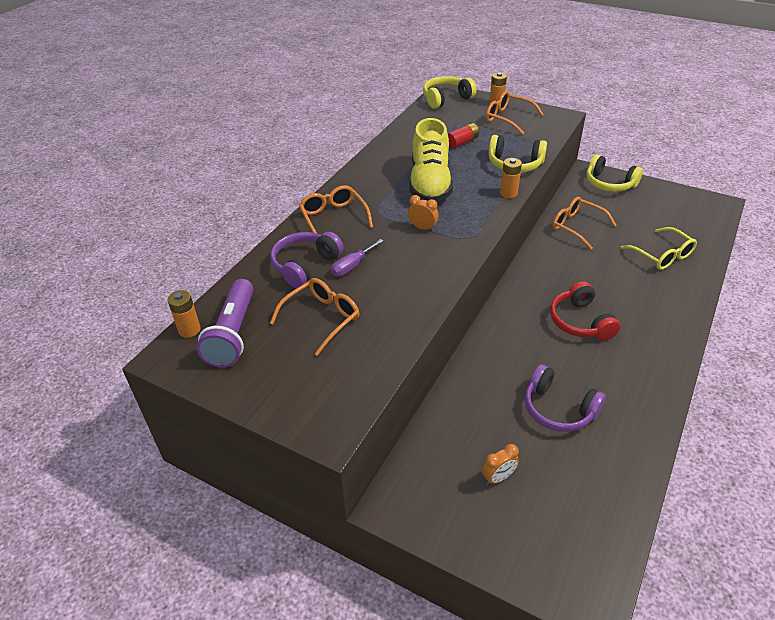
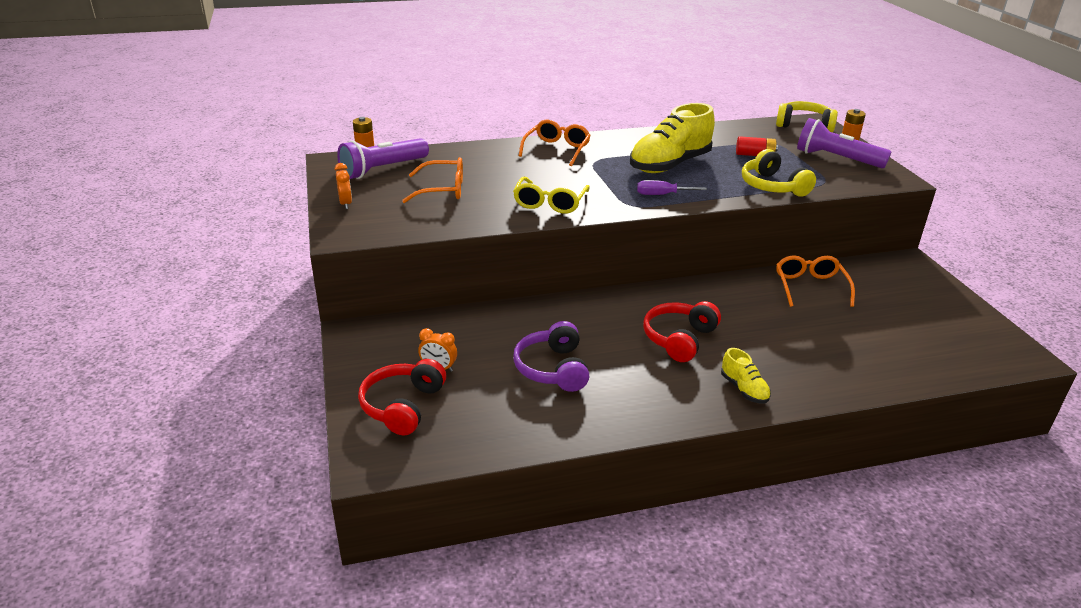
camera: 45 degrees right, 10 degrees down
purple headphones [270,232,344,288] -> none
purple screwdriver [331,239,383,276] -> purple screwdriver moved to [637,180,707,195]
orange clock [408,195,439,231] -> orange clock moved to [335,163,352,209]
orange glasses [486,91,544,135] -> purple flashlight [797,118,891,168]
orange battery [500,158,522,198] -> none
yellow headphones [586,154,643,192] -> none
yellow glasses [621,227,697,270] -> yellow glasses moved to [513,177,590,214]
none -> red headphones [358,359,446,435]
none -> yellow shoe [721,348,771,404]

